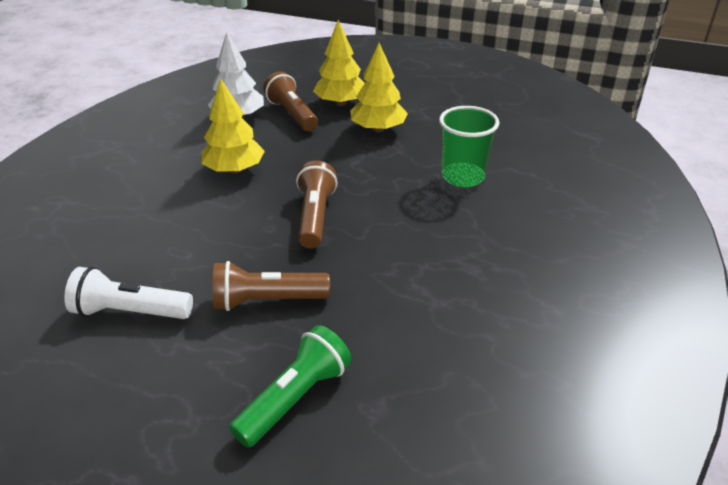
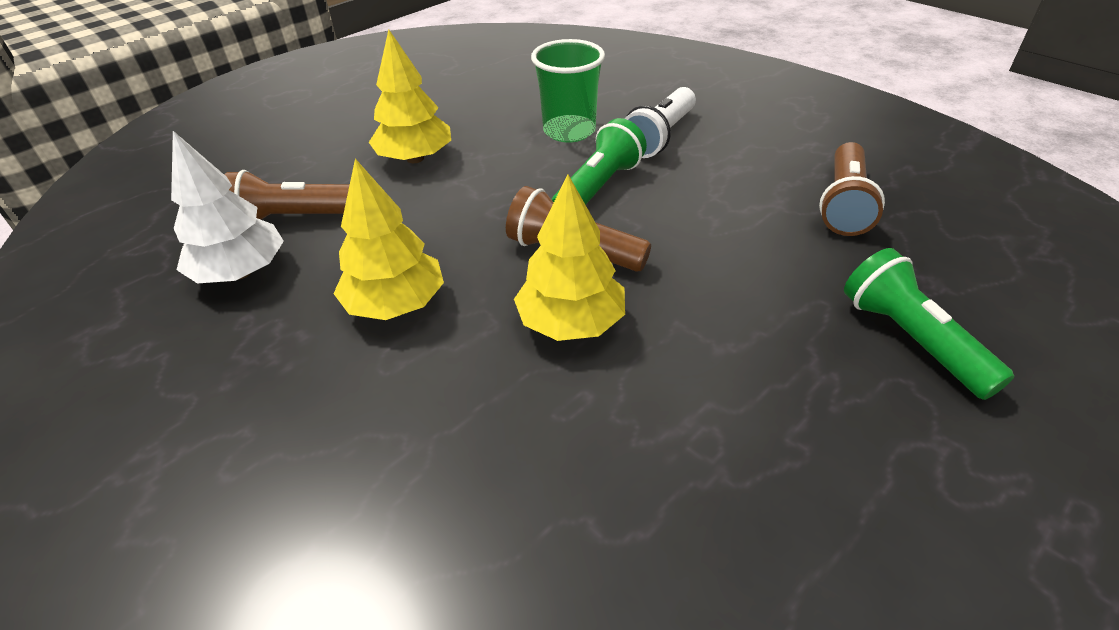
camera: 65 degrees left, 5 degrees up
white flashlight [64,266,193,319] -> white flashlight moved to [625,87,696,158]
brown flashlight [212,261,330,311] -> brown flashlight moved to [819,142,885,236]
yellow tree [313,20,365,106] -> yellow tree moved to [514,174,625,341]
none -> green flashlight [552,118,647,205]

